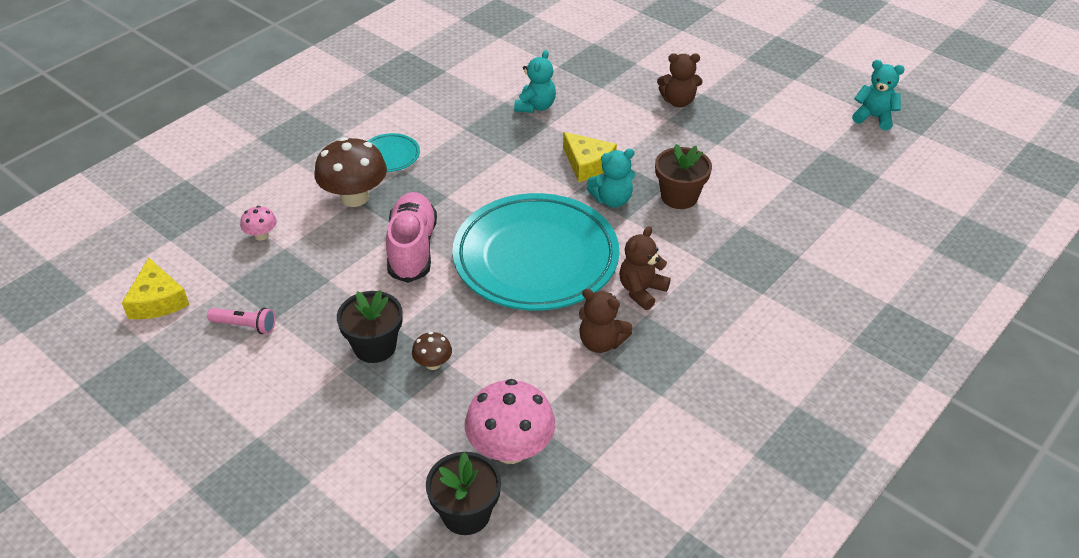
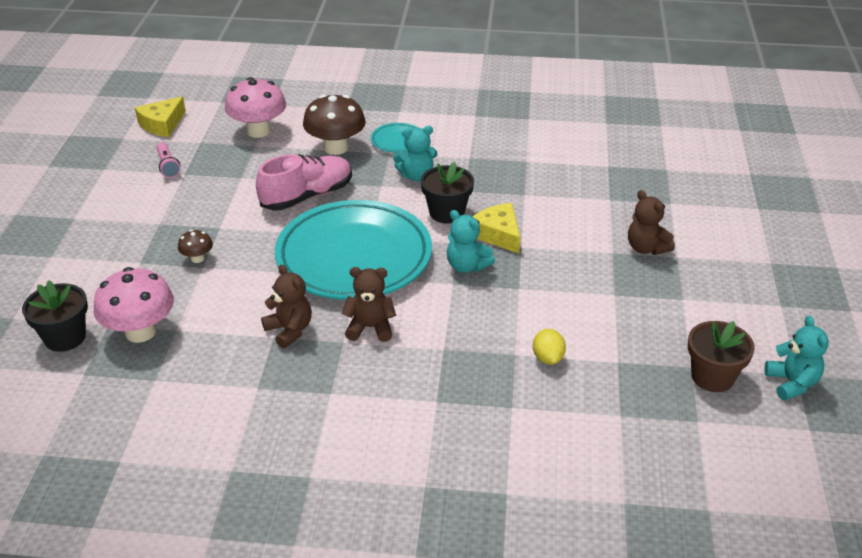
camera: 55 degrees right, 5 degrees down
pink mushroom [240,206,277,241] -> pink mushroom [225,77,286,138], size x2.06
black flower pot [337,290,403,363] -> black flower pot moved to [421,162,474,224]
turquoise teddy bear [514,50,556,113] -> turquoise teddy bear moved to [393,126,437,181]
yellow cheese [563,132,617,182] -> yellow cheese turned 135 degrees clockwise [473,203,520,254]
brown teddy bear [579,289,632,353] -> brown teddy bear turned 150 degrees clockwise [261,265,312,349]
brown flower pot [655,144,712,209] -> brown flower pot moved to [688,321,755,392]
none -> yellow lemon [533,329,566,364]

